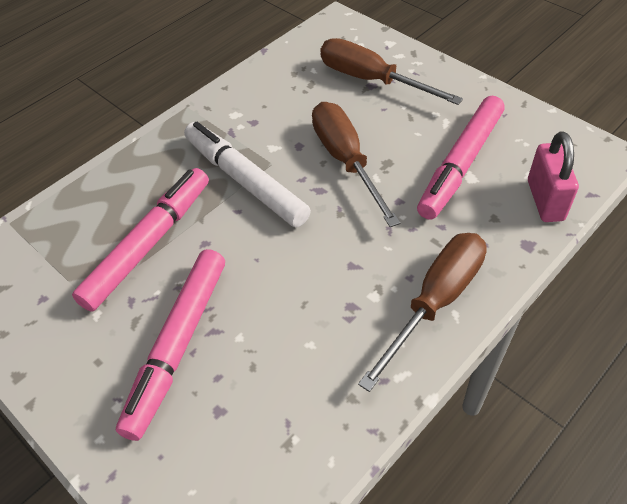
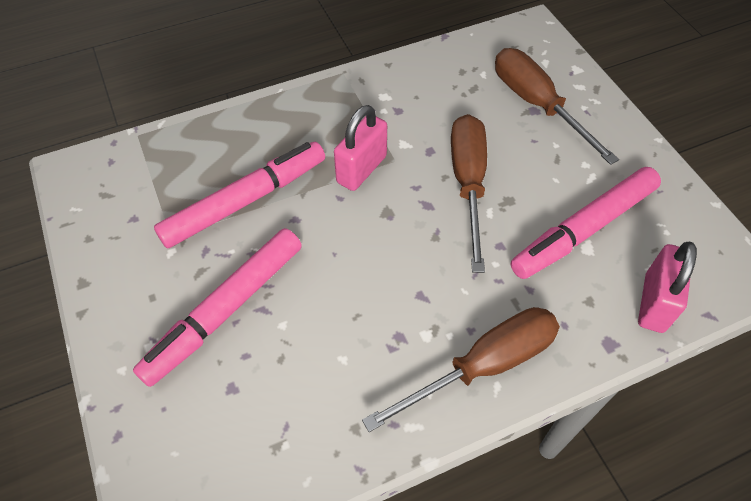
camera: 20 degrees right, 5 degrees up
white marker [184,122,311,227] -> pink padlock [334,105,387,191]

